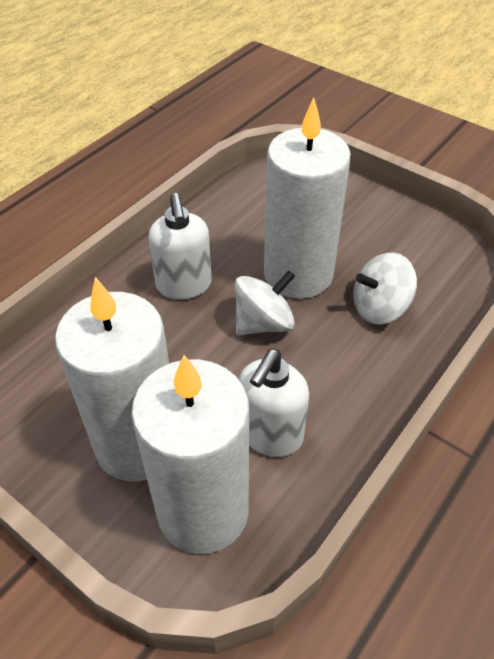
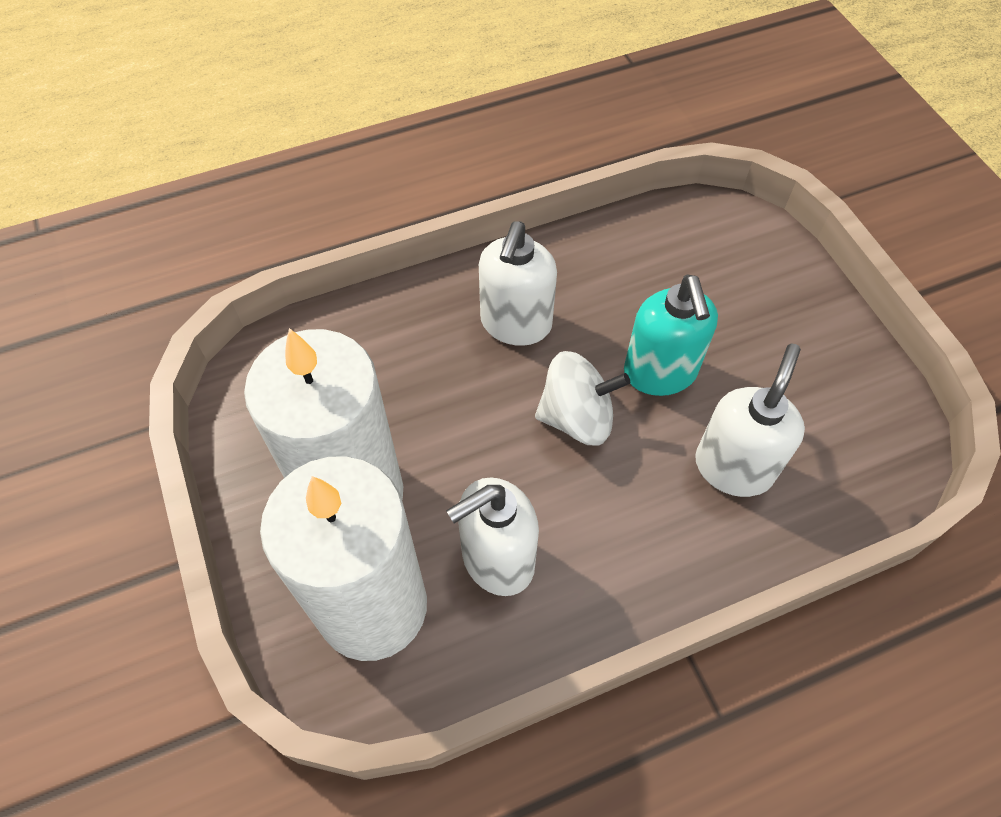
camera: 30 degrees right, 10 degrees up
white candle [264,98,351,299] -> turquoise soap dispenser [624,274,718,396]
white spinning top [353,252,417,325] -> white soap dispenser [695,343,805,497]

